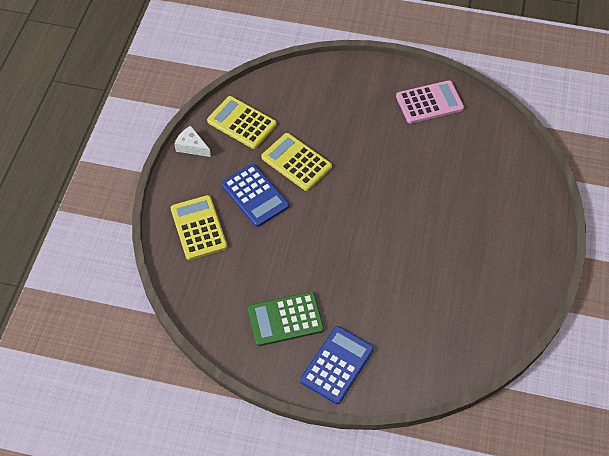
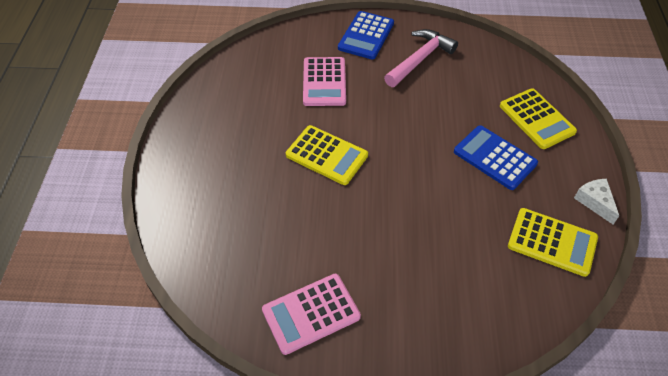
camera: 170 degrees right, 5 degrees down
white cheese [174,126,211,157] -> white cheese turned 135 degrees counterclockwise [574,179,619,224]
green calculator [248,292,324,346] -> pink hammer [384,29,458,87]
yellow calculator [261,133,332,191] -> yellow calculator moved to [286,125,368,185]
none -> pink calculator [303,57,346,106]

